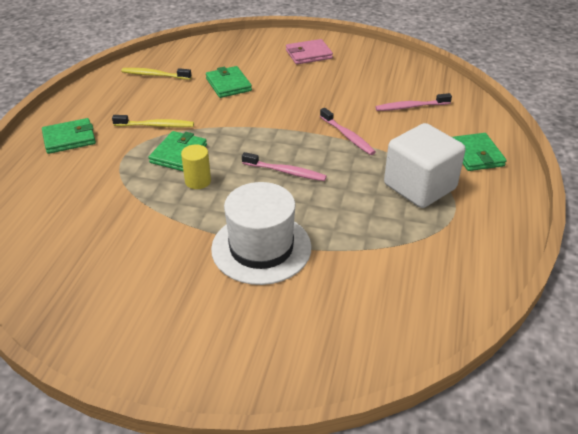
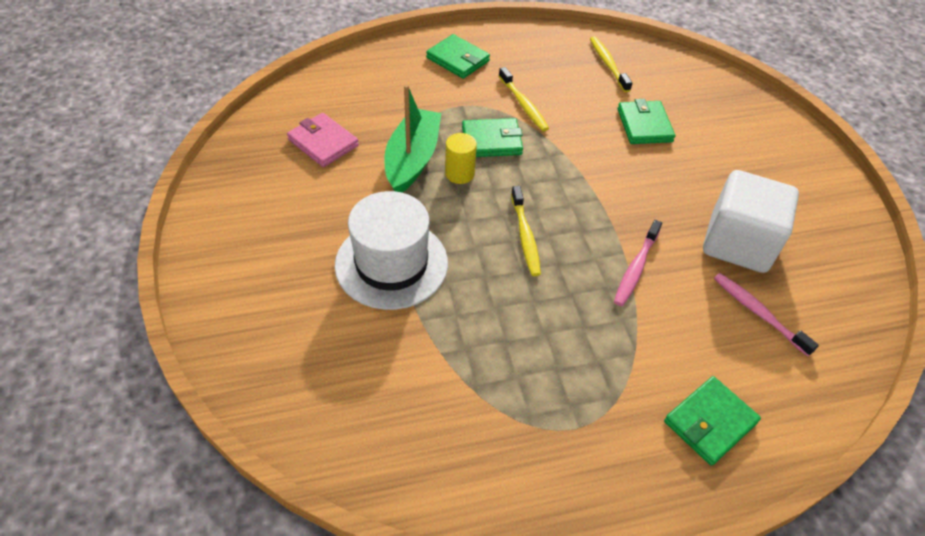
camera: 60 degrees right, 10 degrees up
green wallet [206,66,252,98] -> green wallet turned 45 degrees counterclockwise [618,99,675,144]
pink toothbrush [242,152,327,181] -> yellow toothbrush [511,186,541,276]
pink wallet [286,39,333,64] -> pink wallet moved to [287,113,359,167]
white cube [384,123,465,208] -> white cube moved to [703,170,799,273]
none -> green boat [384,85,441,192]

